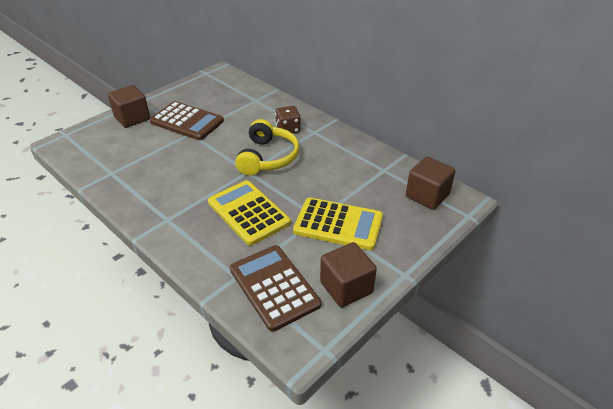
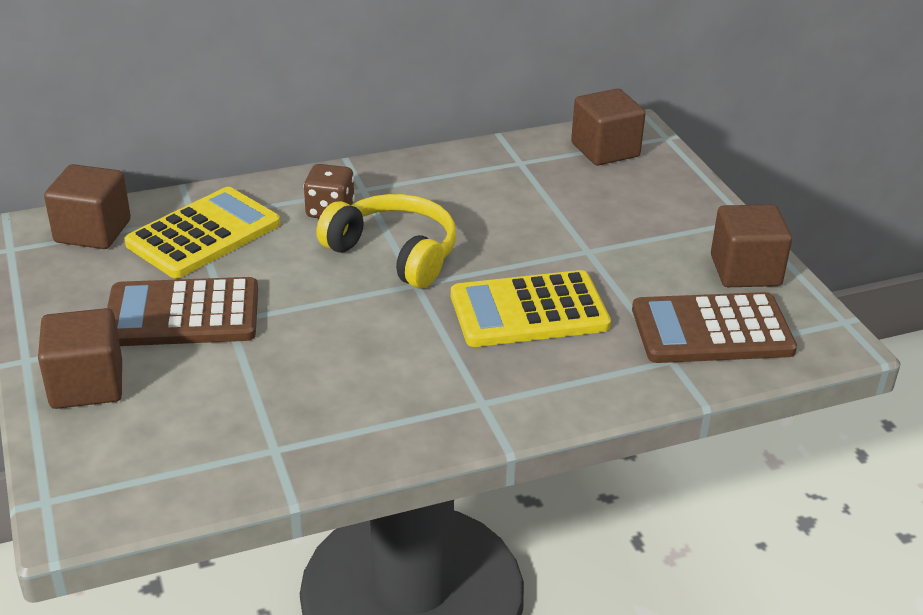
camera: 65 degrees left, 5 degrees down
brown calculator [150,101,224,140] -> brown calculator turned 150 degrees counterclockwise [107,277,258,346]
yellow calculator [293,198,383,250] -> yellow calculator moved to [125,187,280,278]
none -> brown cube [44,164,131,249]

